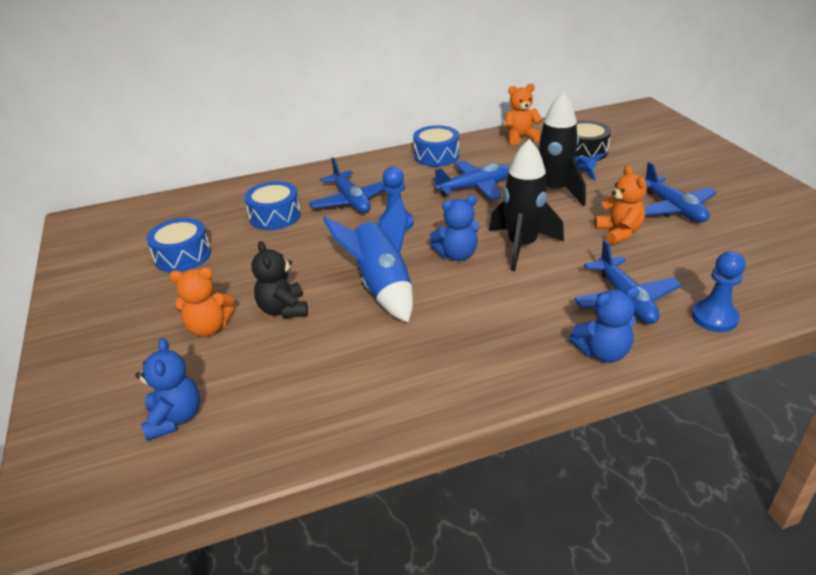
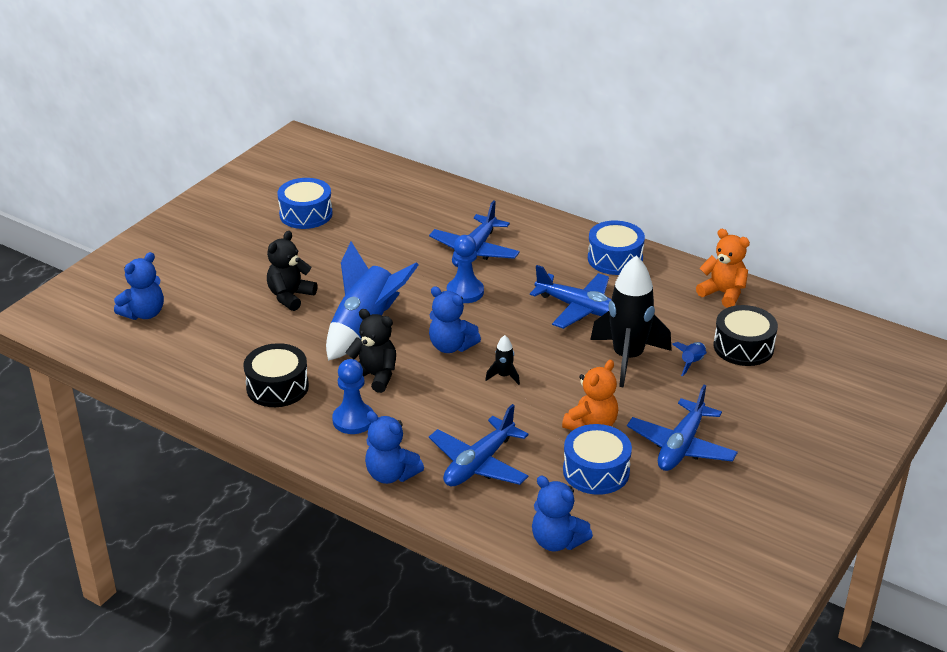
camera: 50 degrees right, 0 degrees up
orange teddy bear [169,268,235,337] -> none
blue drum [244,181,301,230] -> blue drum moved to [563,424,632,495]
black rocket [489,139,564,271] -> black rocket [485,335,520,385], size x0.42
blue pawn [691,251,745,332] -> blue pawn moved to [332,359,374,434]
none -> black drum [244,343,309,407]
none -> black teddy bear [345,309,396,393]
none -> blue teddy bear [532,476,593,551]

